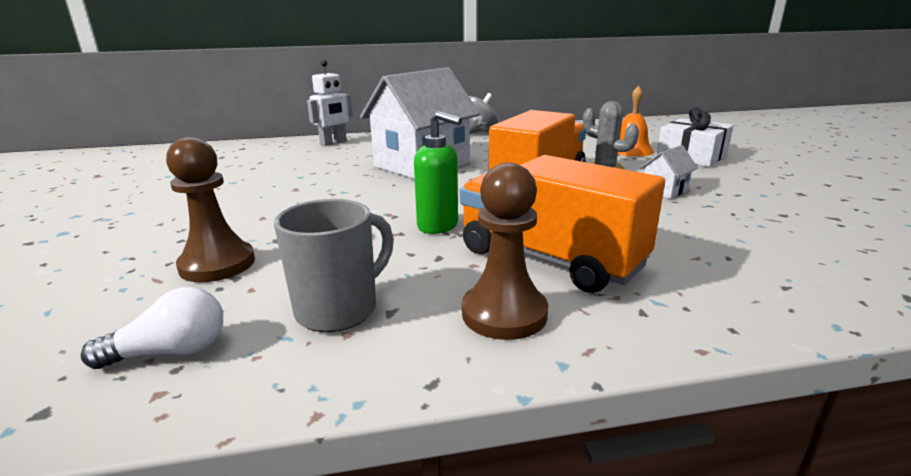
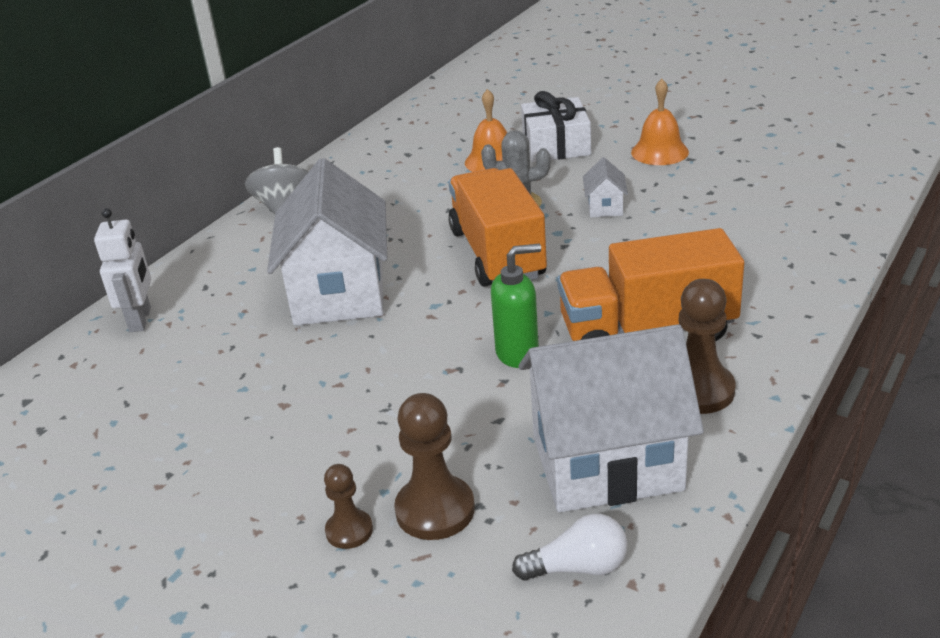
camera: 45 degrees left, 10 degrees up
white light bulb [81,287,223,369] -> white light bulb turned 60 degrees clockwise [512,513,628,581]
grey mug [274,199,394,332] -> white house [519,324,704,513]
none -> brown pawn [324,464,373,549]
none -> orange bell [631,79,689,165]

